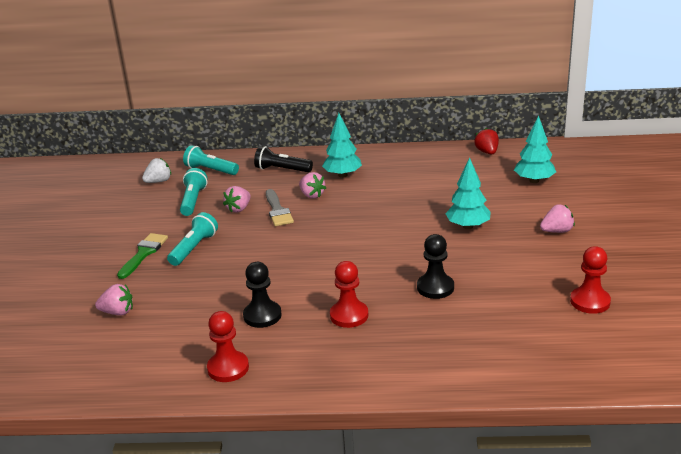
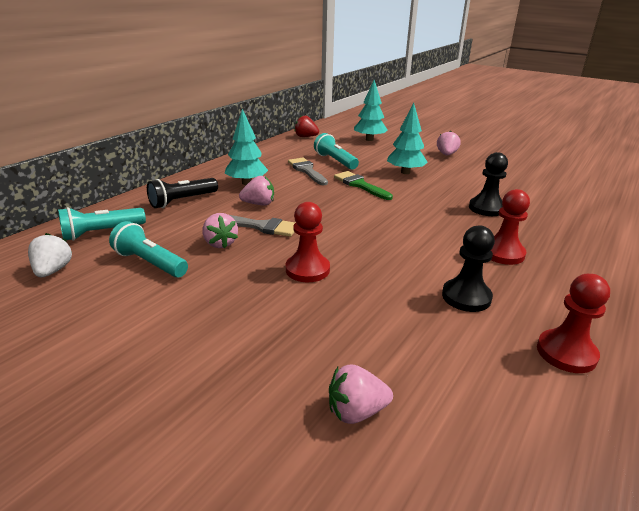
camera: 60 degrees left, 0 degrees up
pink strawberry [95,284,133,316] -> pink strawberry turned 135 degrees counterclockwise [329,364,393,424]
green brush [117,233,168,279] -> green brush moved to [334,171,393,200]
turquoise flashlight [167,212,218,266] -> turquoise flashlight moved to [314,133,359,170]
red pawn [570,246,611,314] -> red pawn moved to [286,202,330,282]
none -> grey brush [288,158,328,185]

